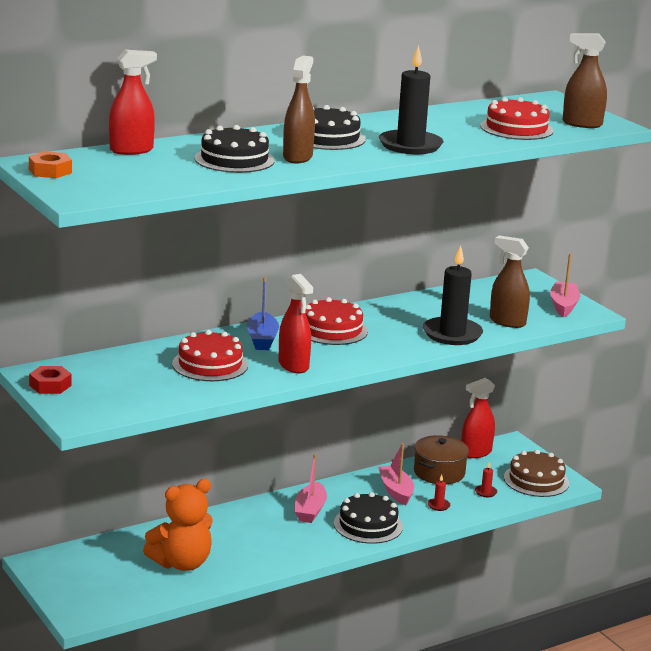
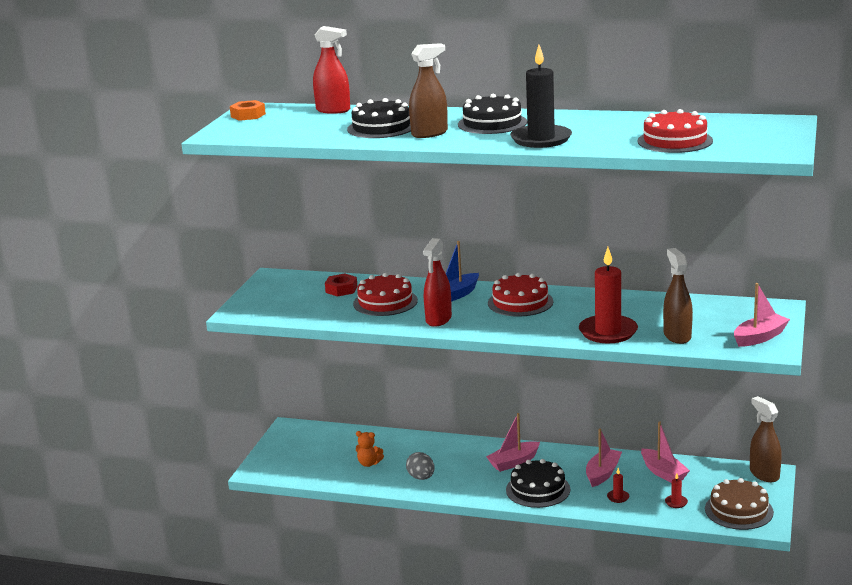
camera: 50 degrees right, 0 degrees up
red nut [29,366,72,394] -> red nut moved to [325,273,358,297]
orange teddy bear [143,479,213,571] -> orange teddy bear [356,431,384,467], size x0.48
brown pot [414,435,469,484] -> pink boat [641,421,690,483]
black candle [423,245,483,345] -> red candle [579,247,638,343]
red spray bottle [461,378,495,458] -> none
brown spray bottle [563,33,607,128] -> brown spray bottle moved to [750,396,782,482]
none -> grey egg [406,452,435,480]

